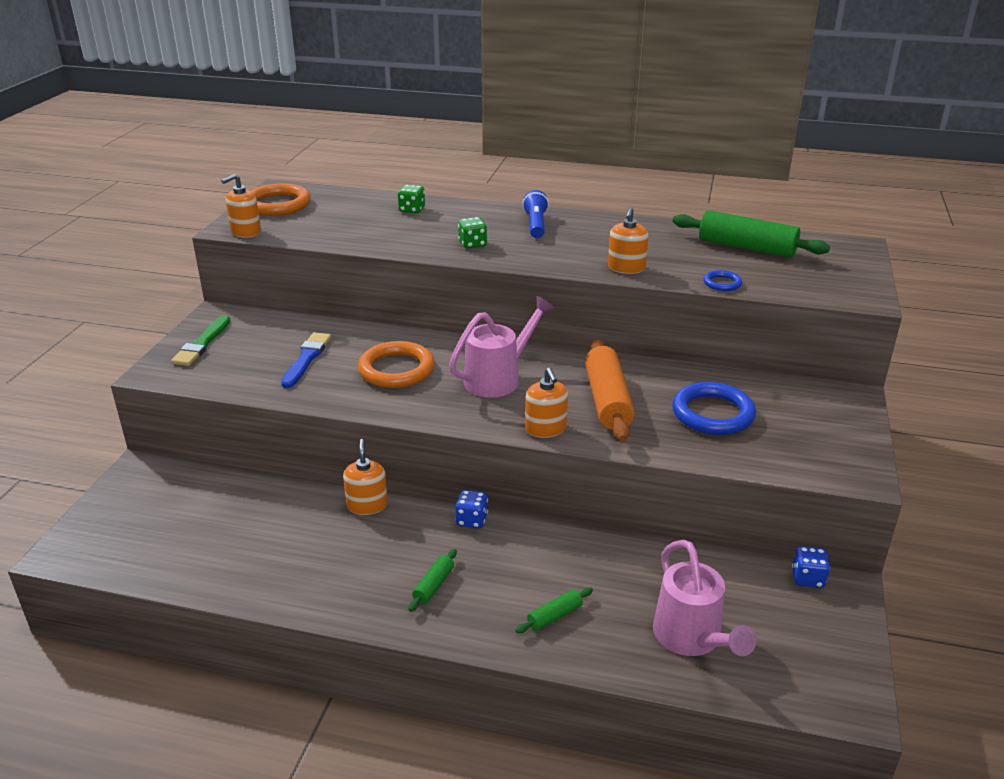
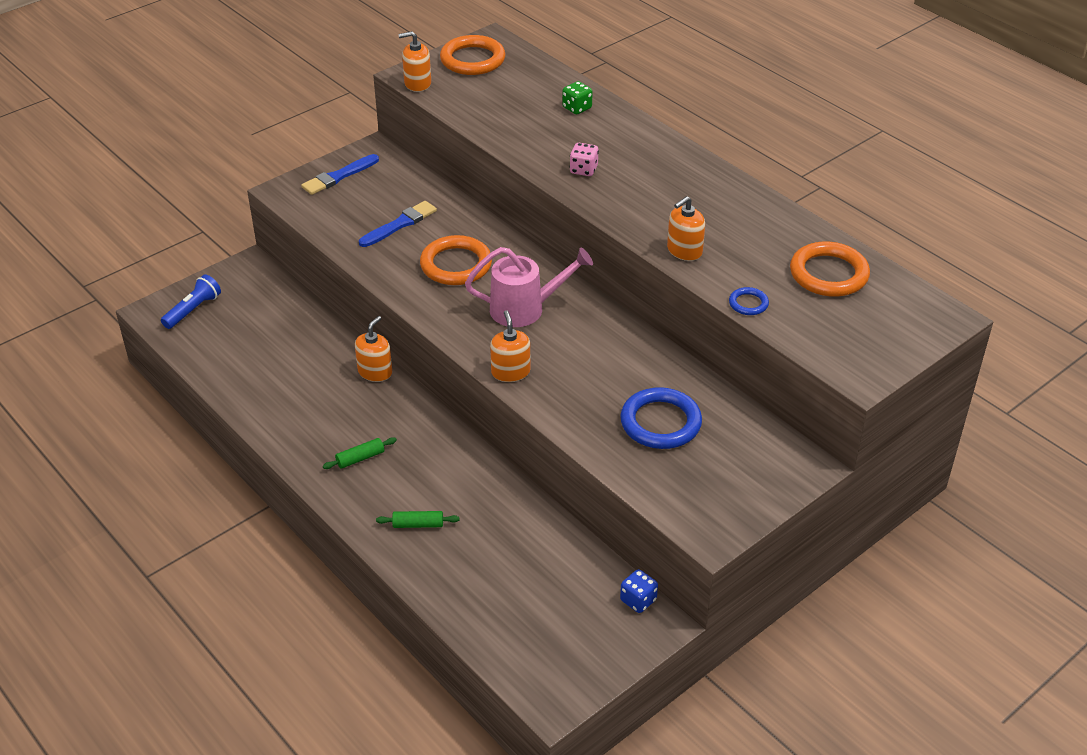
camera: 35 degrees right, 10 degrees up
green brush [171,315,230,366] -> blue brush [301,154,379,195]
blue dice [455,490,488,528] -> none
green dice [458,217,487,249] -> pink dice [570,143,599,176]
blue flashlight [522,190,549,238] -> blue flashlight moved to [161,274,221,329]
orange soap dispenser [525,368,568,438] -> orange soap dispenser turned 150 degrees clockwise [490,310,530,382]
orange rolling pin [585,339,635,441] -> none
pink watering can [653,540,756,656] -> none
green rolling pin [673,210,830,258] -> orange ring [790,242,870,297]

